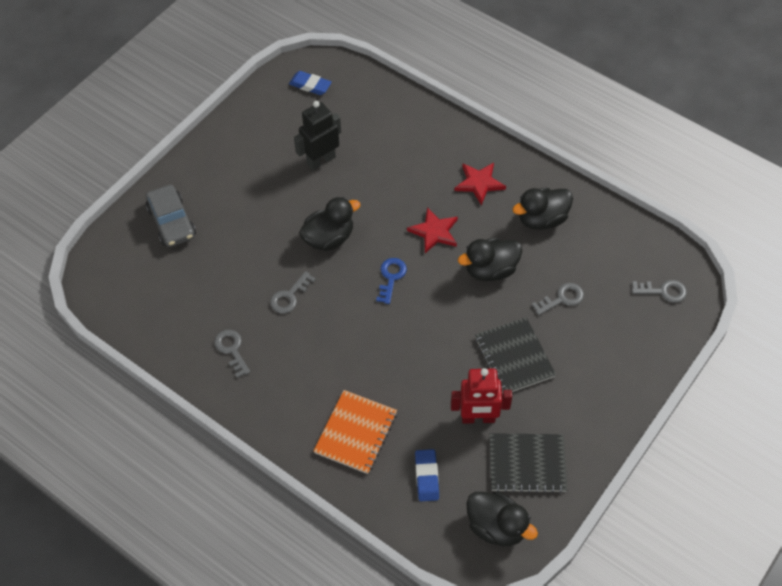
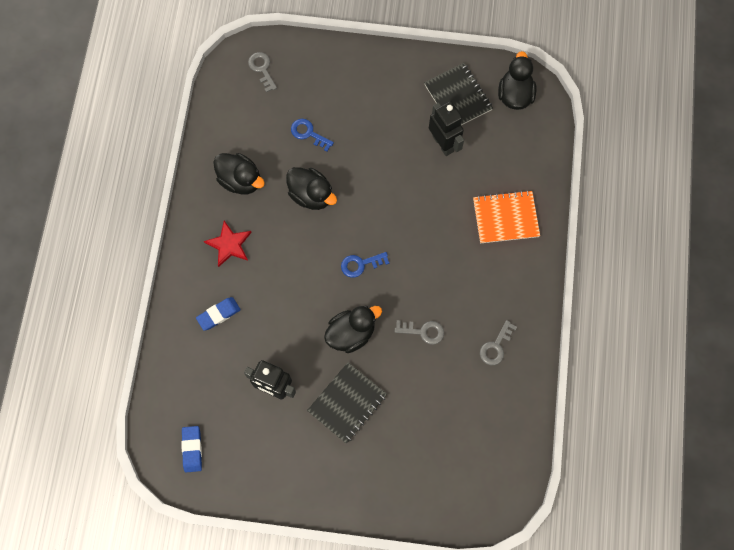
camera: 120 degrees left, 15 degrees up
grey car [146,185,196,247] -> none
black duck [299,197,360,251] -> black duck turned 120 degrees clockwise [324,305,382,353]
red star [407,207,458,253] -> none
blue eraser [415,449,439,501] -> blue eraser moved to [196,297,241,331]
red robot [451,368,512,424] -> black robot [429,101,464,156]
black notebook [475,317,556,393] -> black notebook moved to [307,362,387,444]
grey key [532,283,584,315] -> blue key [291,119,334,152]

